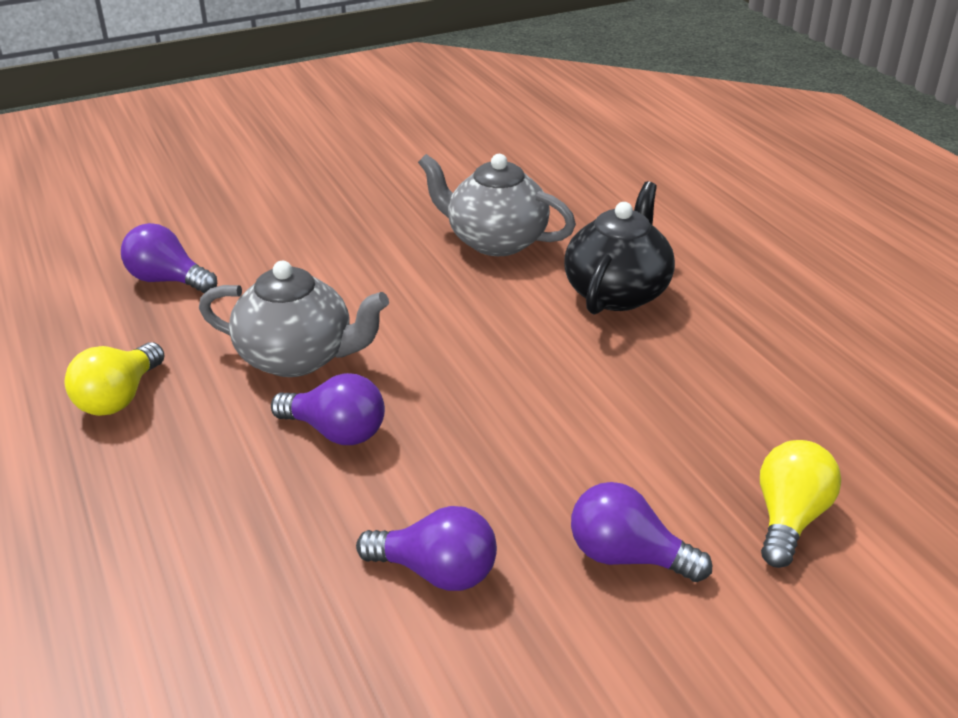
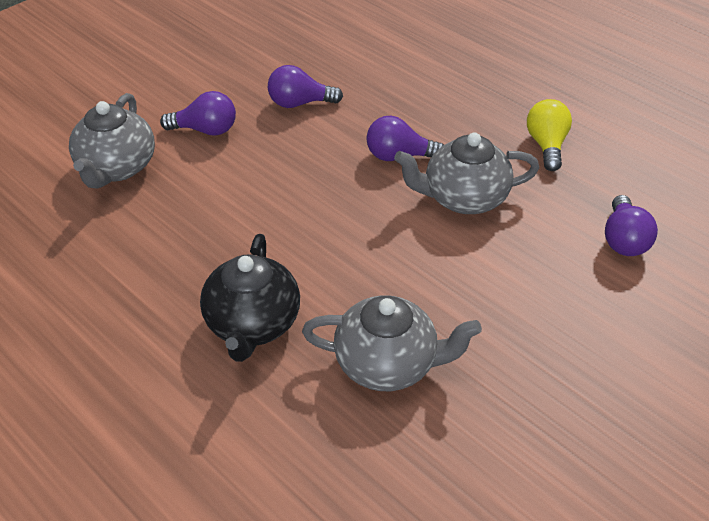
camera: 160 degrees right, 10 degrees up
purple light bulb [121,223,217,293] -> purple light bulb turned 90 degrees clockwise [605,195,658,256]
yellow light bulb [760,440,841,568] -> grey teapot [69,93,155,189]

